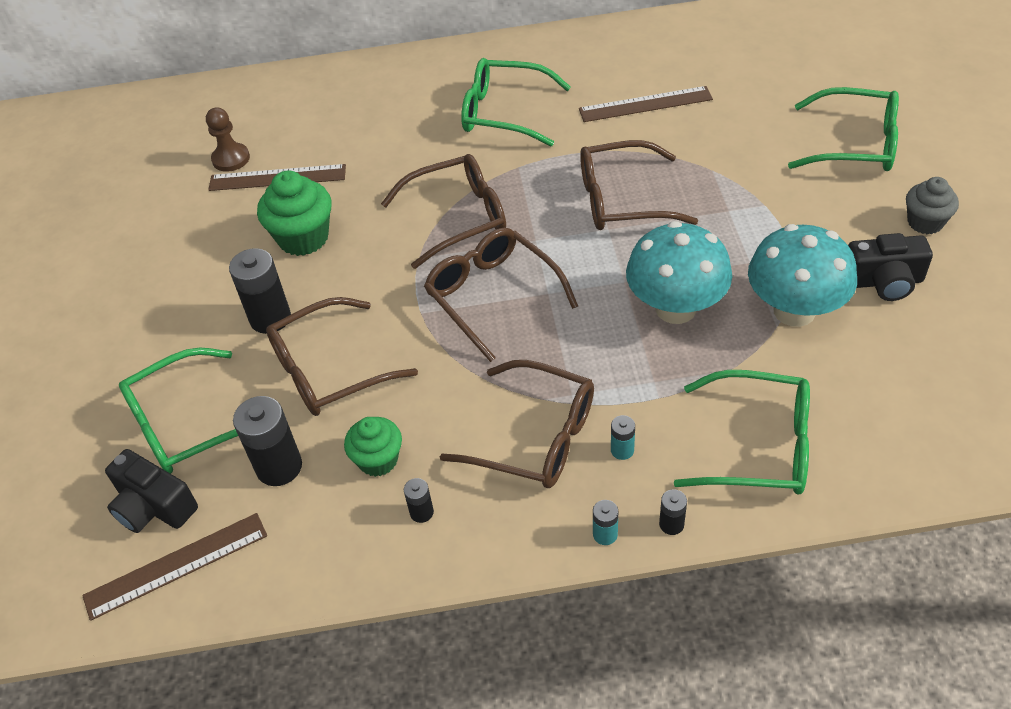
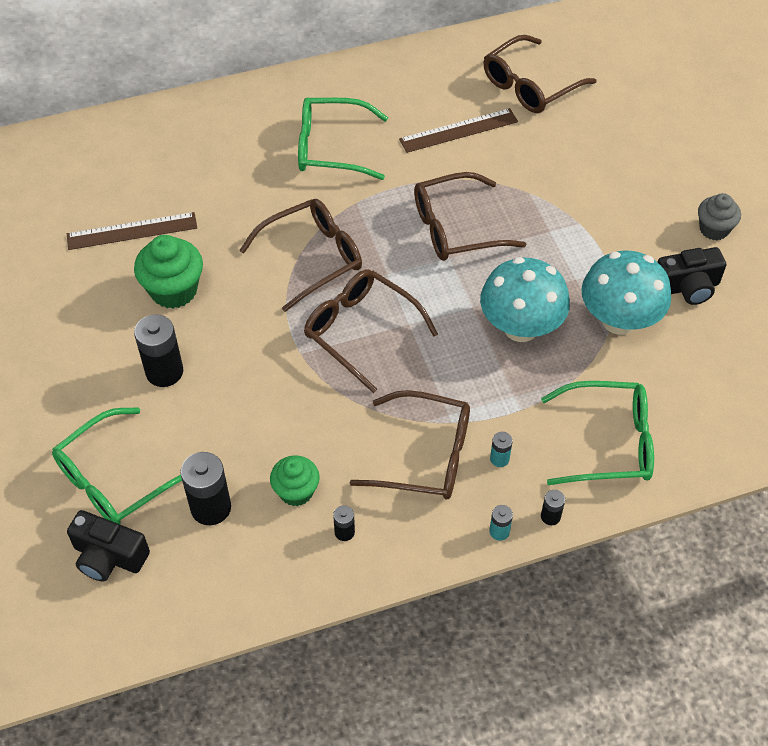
camera: 15 degrees left, 5 degrees up
brown ruler [82,513,267,621] -> none
brown pawn [206,107,250,172] -> none
brown glasses [266,297,418,416] -> brown glasses moved to [483,35,596,113]
green glasses [788,87,899,171] -> none

